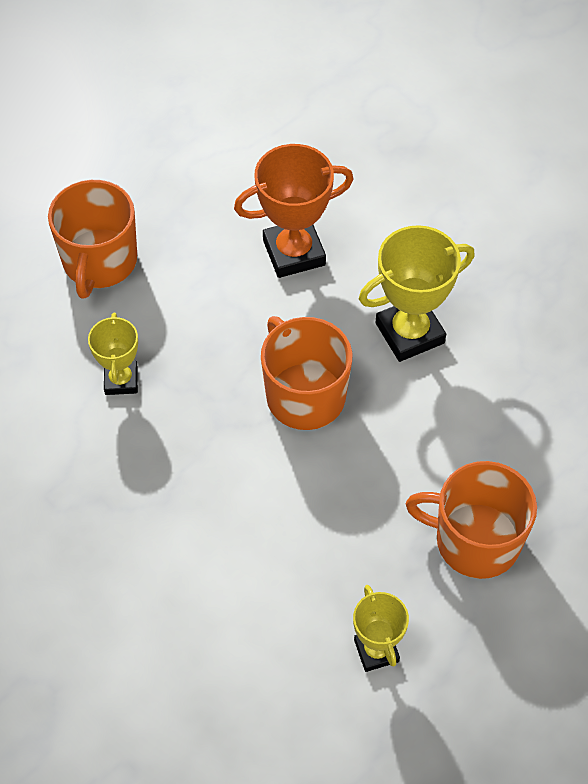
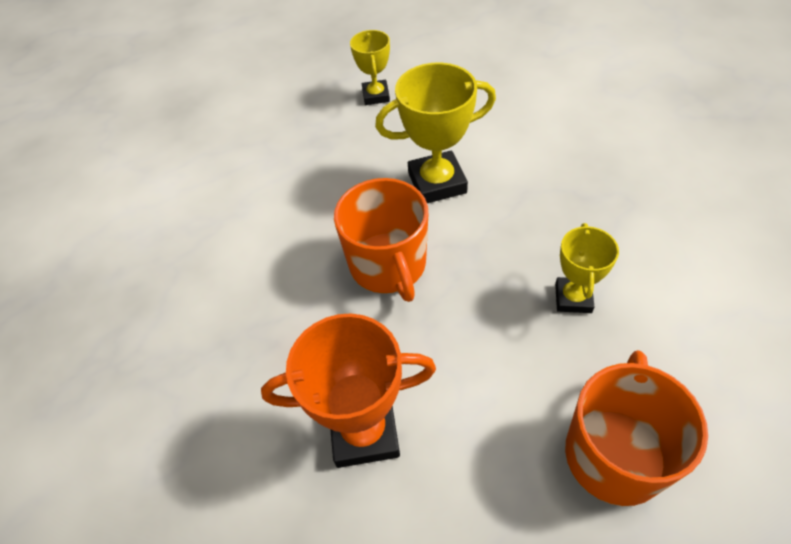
camera: 165 degrees left, 5 degrees down
yellow trophy [359,225,475,362] -> yellow trophy moved to [375,62,496,203]
orange mug [406,461,537,579] -> none

